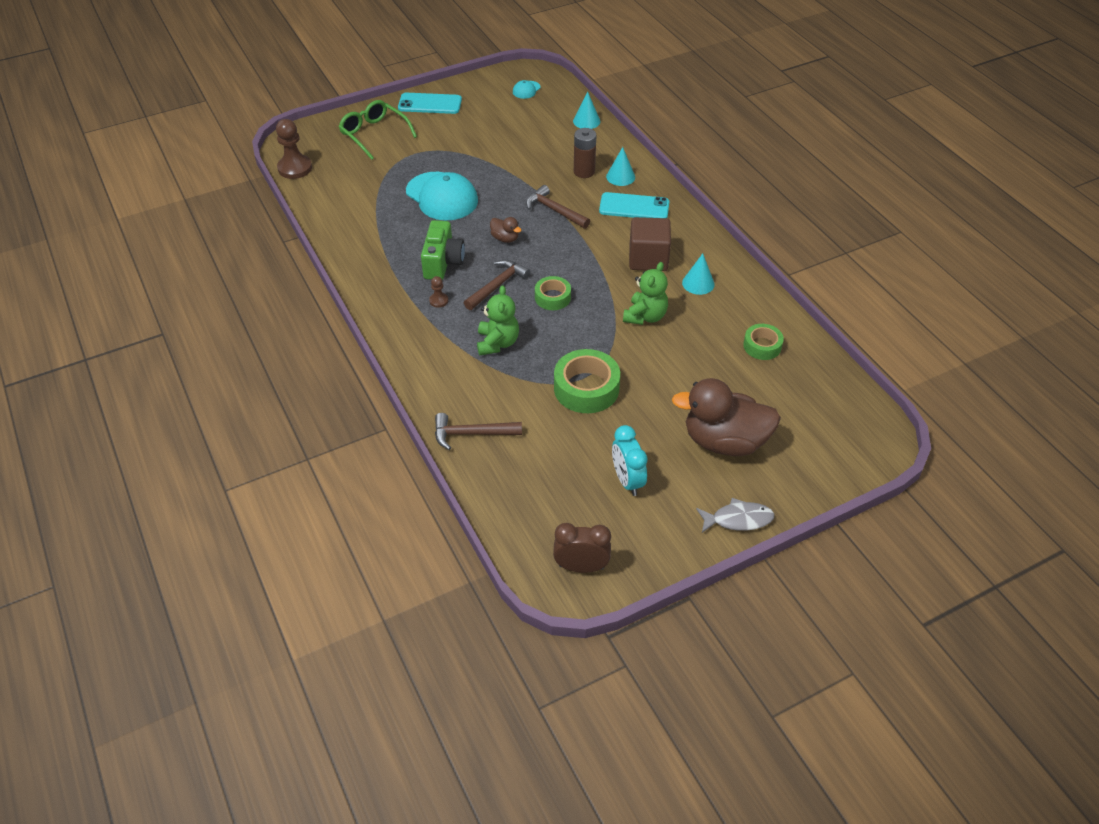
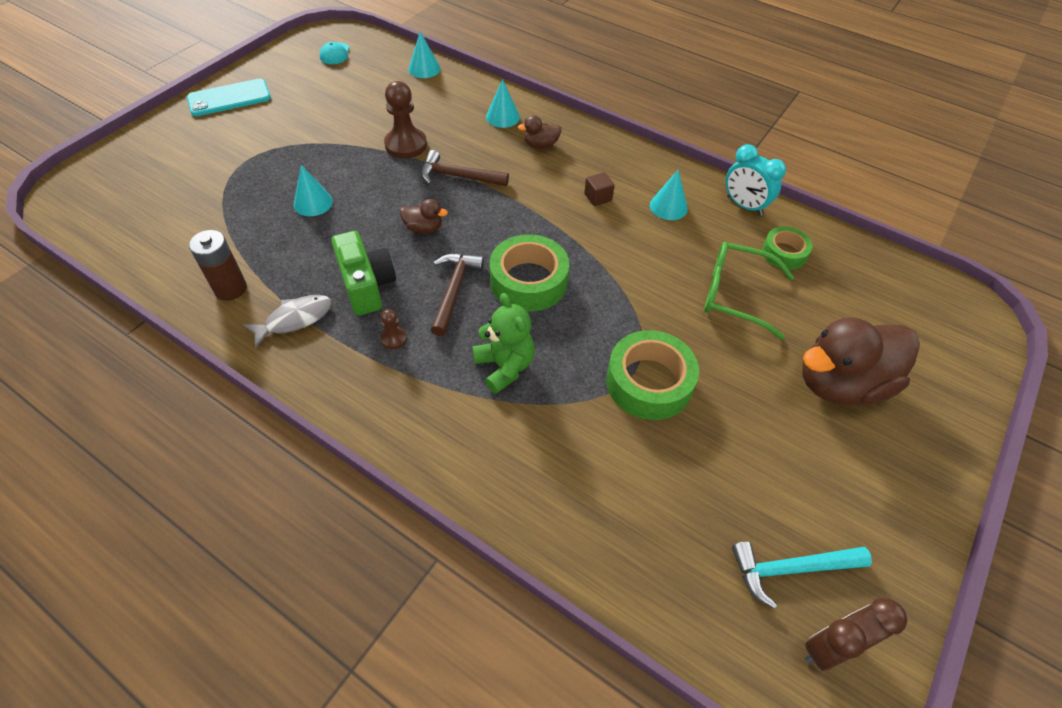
camera: 30 degrees left, 5 degrees up
brown pawn [276,119,312,179] -> brown pawn moved to [384,81,427,158]
green glasses [339,100,417,160] -> green glasses moved to [704,242,794,340]
turquoise cap [406,172,478,221] -> turquoise cone [293,165,333,216]
brown hammer [435,413,522,450] -> none
green tape [535,276,571,310] -> green tape [490,234,569,312], size x1.67
brown battery [574,128,596,178] -> brown battery moved to [189,230,247,301]
turquoise phone [599,192,669,218] -> brown duck [518,115,562,149]
turquoise clock [612,425,648,496] -> turquoise clock moved to [726,144,786,216]
green teddy bear [623,262,668,325] -> none
brown cube [629,217,671,271] -> brown cube [584,172,615,206], size x0.47
grey fish [696,498,774,533] -> grey fish moved to [243,295,332,349]
none -> turquoise hammer [732,541,872,609]

